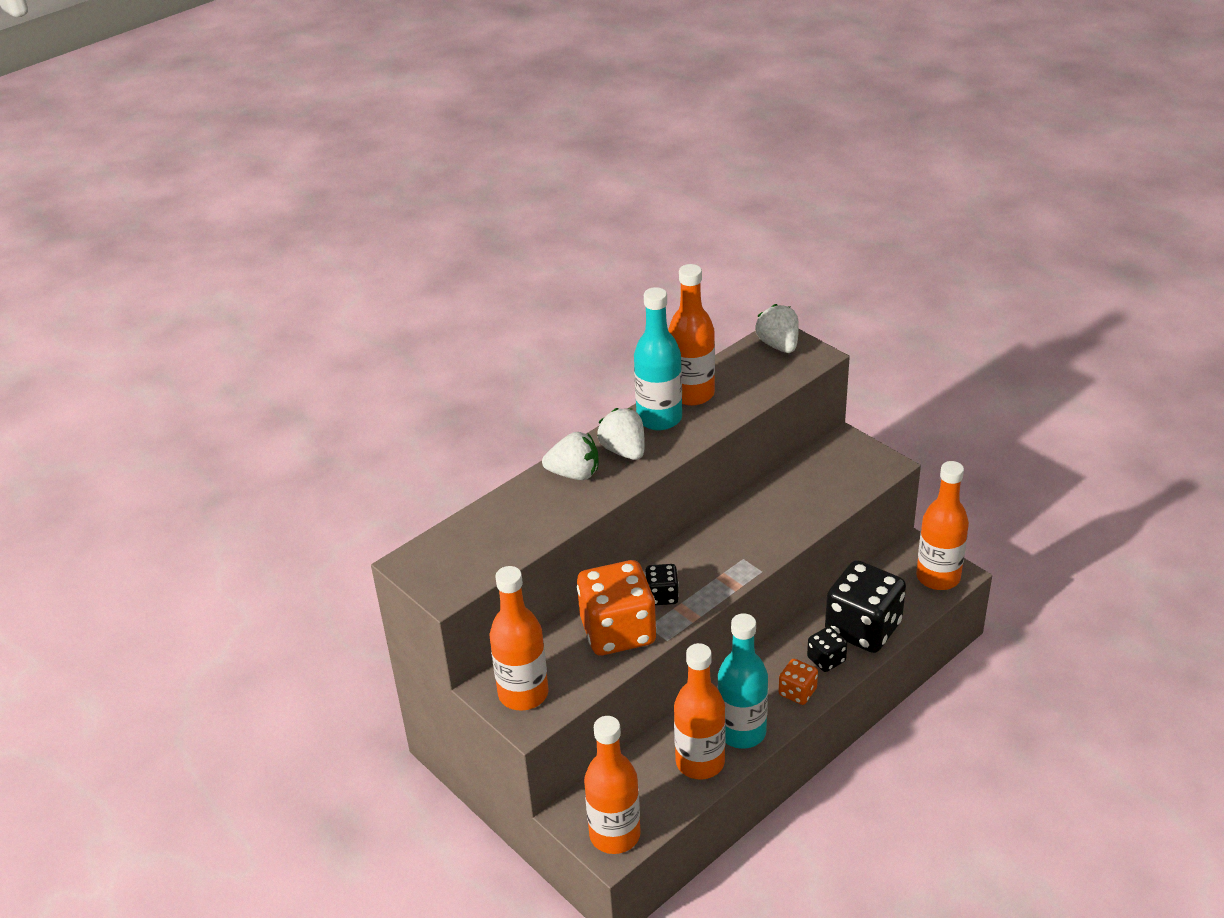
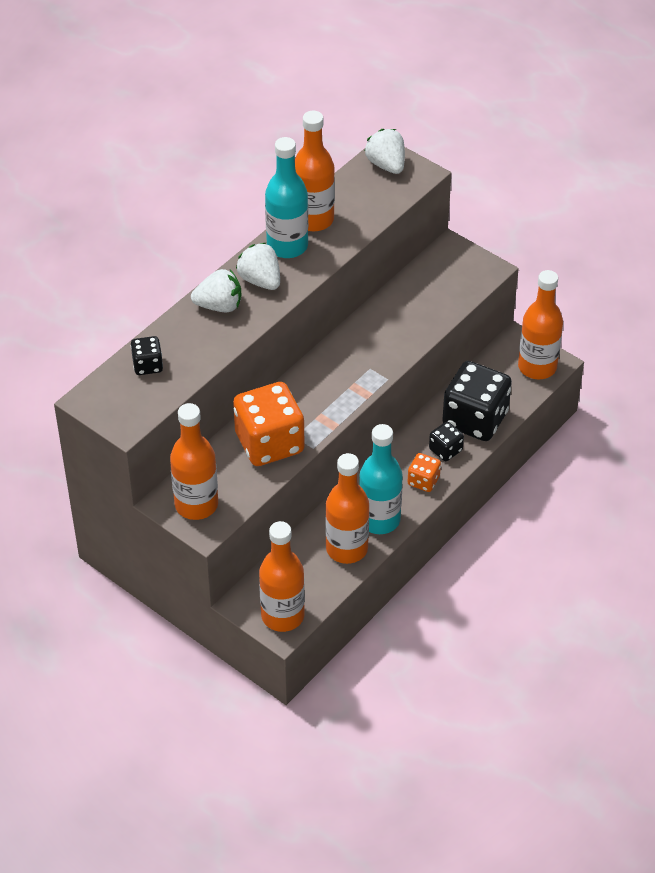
camera: 10 degrees left, 10 degrees up
black dice [645,564,679,605] -> black dice moved to [131,336,163,375]

